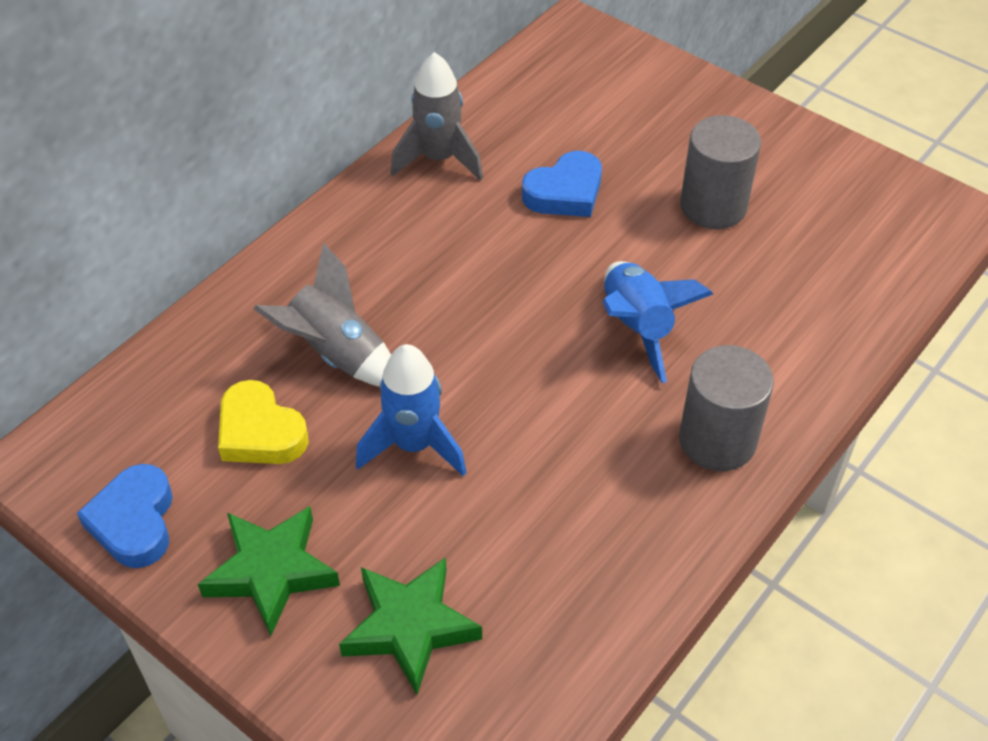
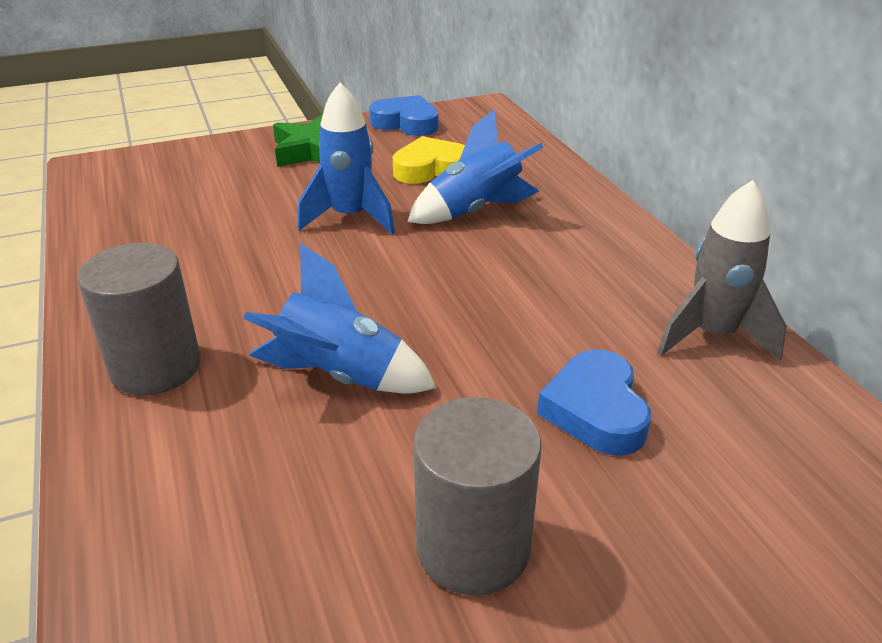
camera: 120 degrees right, 15 degrees down
grey rocket [254,243,391,387] -> blue rocket [407,109,543,224]
green star [339,557,482,695] -> none

